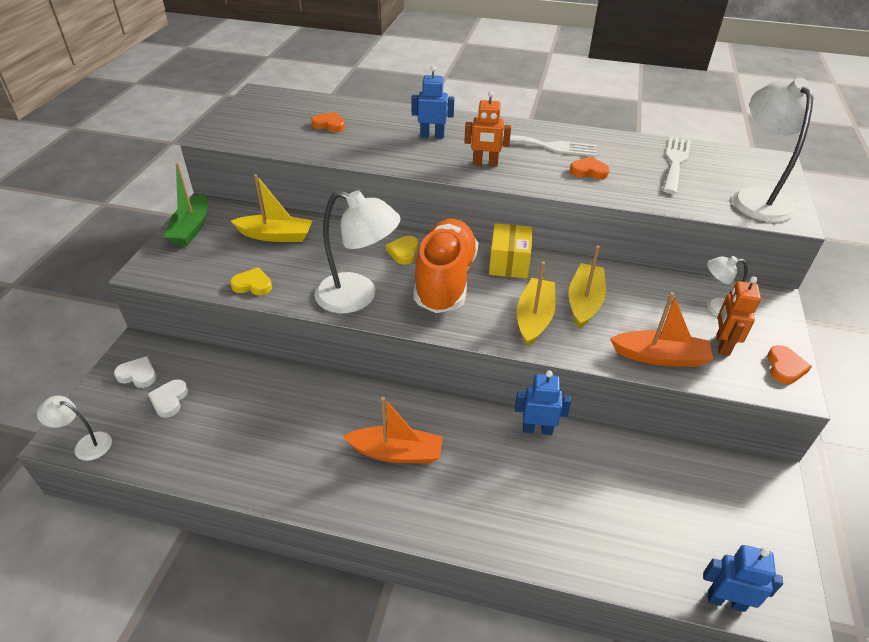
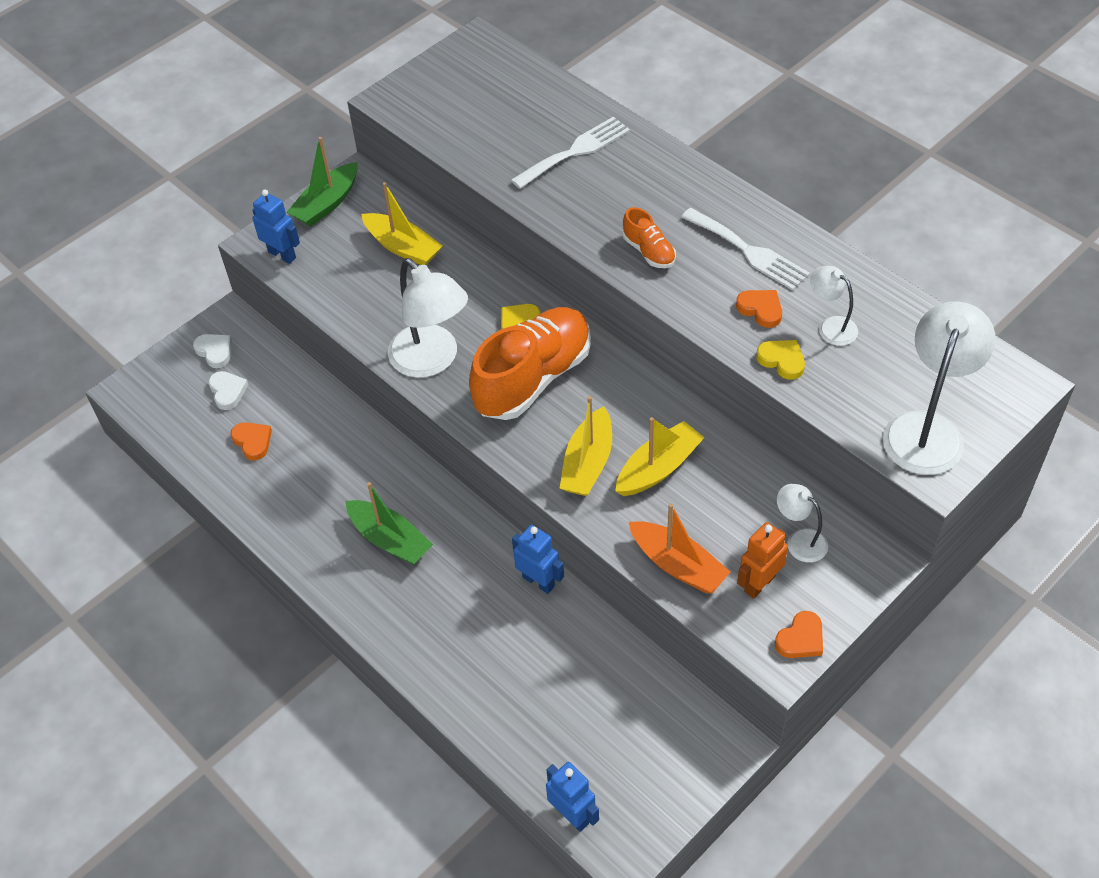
camera: 35 degrees right, 10 degrees up
white lamp [37,396,112,461] -> white lamp moved to [810,266,858,346]
white heart [148,379,188,418] -> white heart turned 120 degrees clockwise [208,371,249,410]
yellow heart [230,267,272,295] -> yellow heart moved to [756,340,805,380]
orange heart [311,112,345,132] -> orange heart moved to [230,422,272,461]
orange boat [343,397,443,464] -> green boat [346,482,433,565]
blue robot [411,66,454,139] -> blue robot moved to [252,190,300,264]
orange robot [464,91,511,167] -> orange shoe [623,207,676,268]
yellow box [489,223,532,279] -> none
yellow boat [517,262,556,347] -> yellow boat turned 150 degrees clockwise [560,396,612,496]
white fork [663,137,691,194] -> white fork moved to [511,116,630,189]

